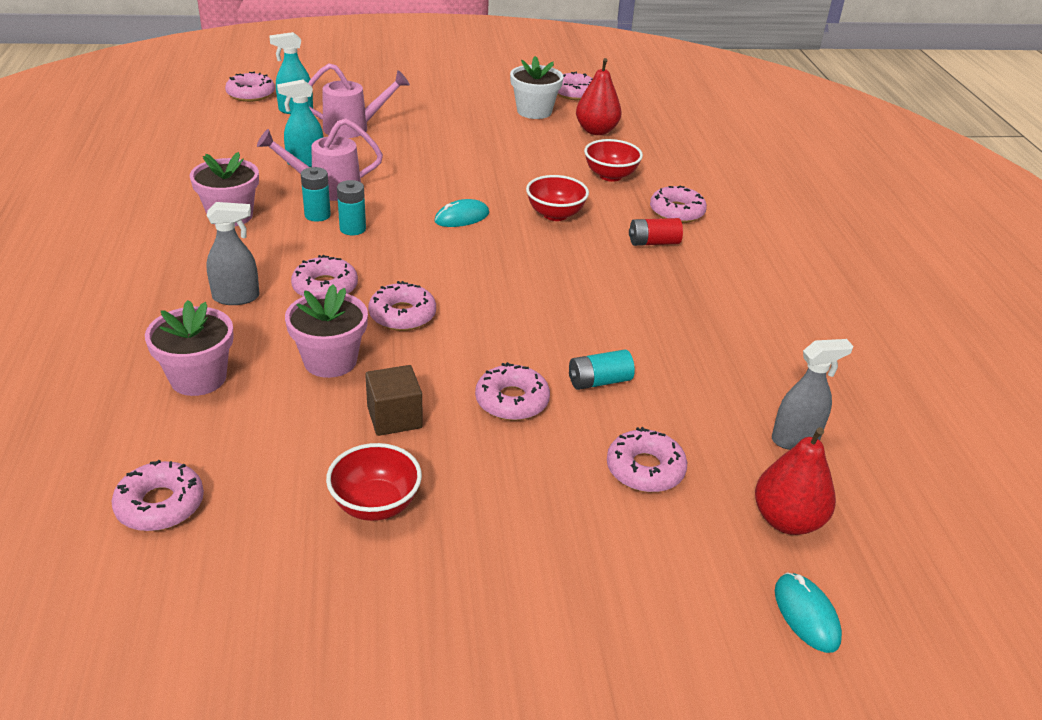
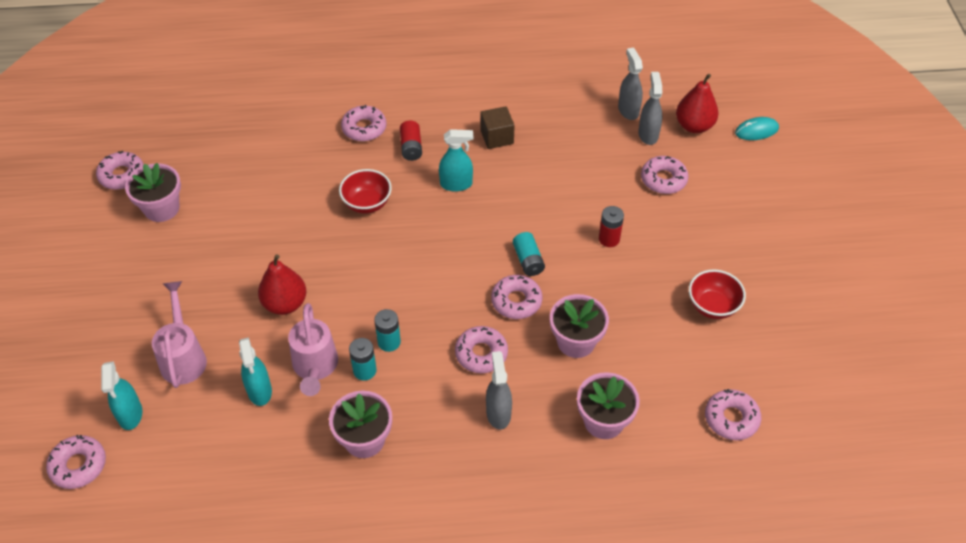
camera: 85 degrees left, 15 degrees up
brown cube [365,365,423,436] -> brown cube moved to [480,106,515,149]
turquoise mouse [434,199,489,227] -> none
pink donut [475,362,550,421] -> red battery [599,206,624,247]
white flower pot [510,56,563,119] -> pink flower pot [125,163,181,222]
turquoise battery [569,349,635,390] -> turquoise battery moved to [513,232,545,276]
red pear [576,58,622,135] -> red pear moved to [258,254,306,315]
red bowl [584,139,643,182] -> none
none -> turquoise spray bottle [439,129,473,192]
none -> grey spray bottle [638,72,662,145]

